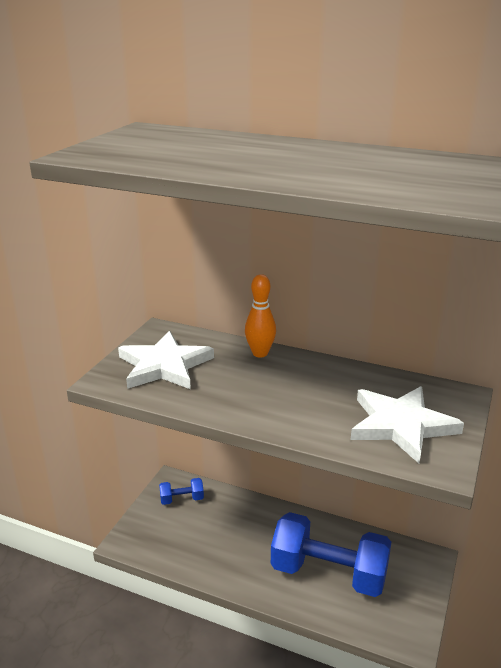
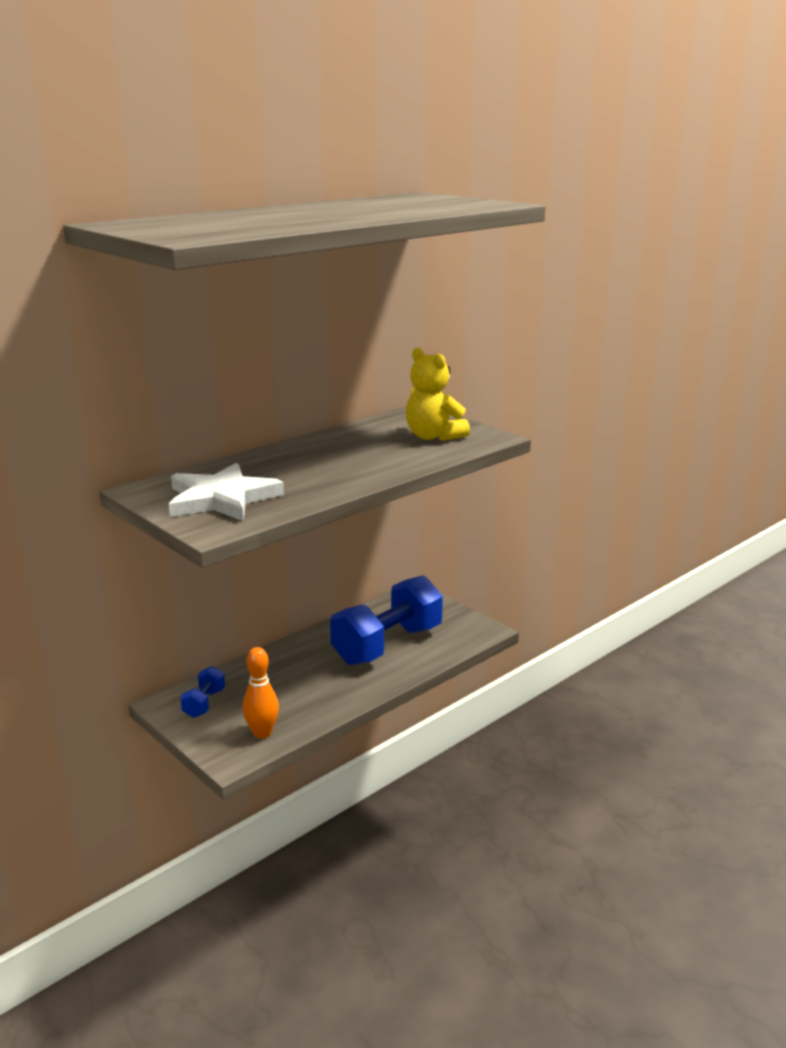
camera: 65 degrees left, 5 degrees down
orange bowling pin [245,274,276,357] -> orange bowling pin moved to [243,647,279,739]
white star [351,386,464,463] -> yellow teddy bear [406,348,470,441]

